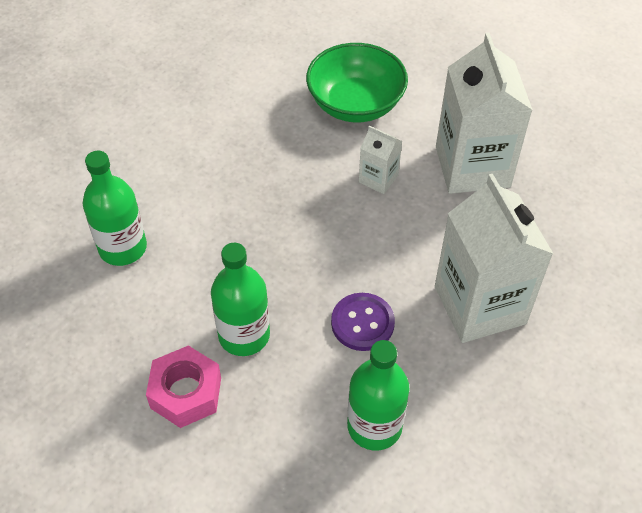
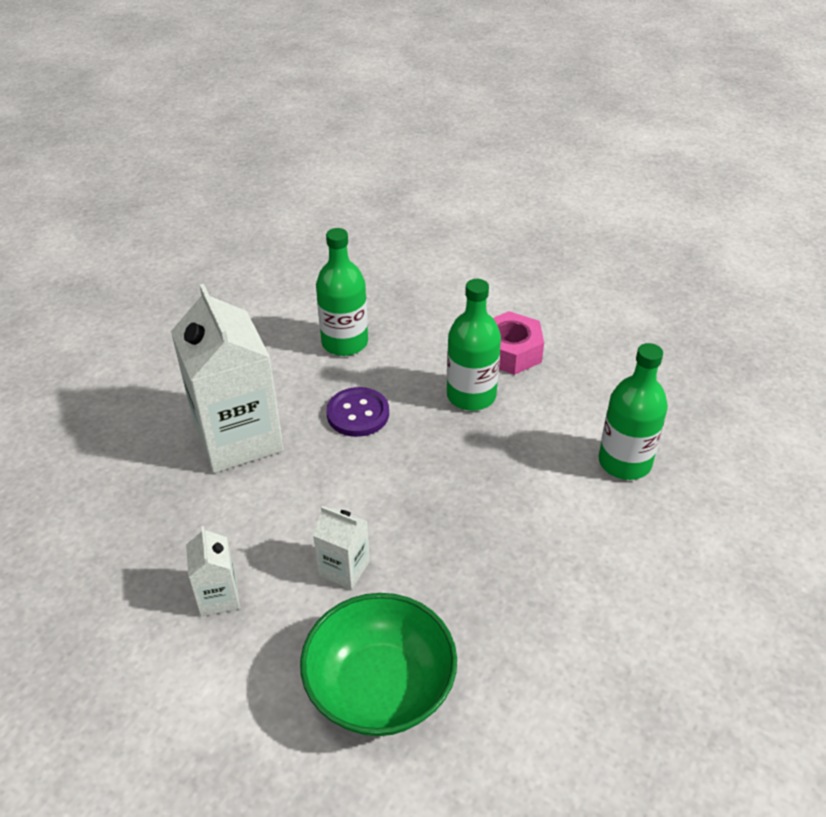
camera: 175 degrees right, 10 degrees down
white carton [436,33,533,194] -> white carton [186,526,240,617], size x0.46

